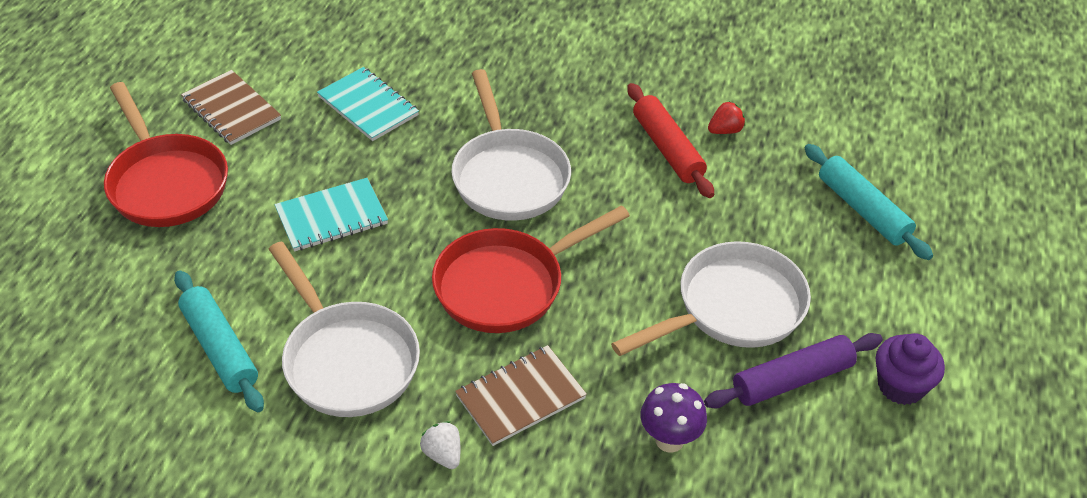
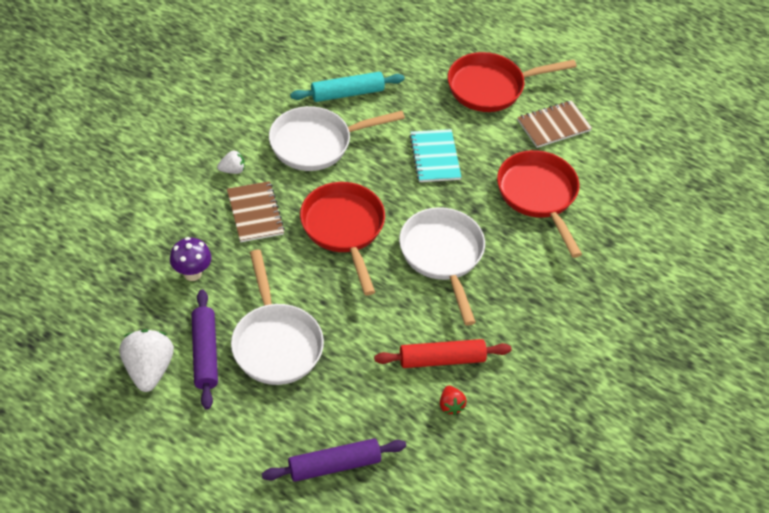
camera: 105 degrees right, 5 degrees up
turquoise notebook [317,67,419,141] -> red pan [497,150,582,258]
white pan [451,69,571,221] -> white pan turned 75 degrees clockwise [399,207,485,325]
turquoise rolling pin [805,144,933,260] -> purple rolling pin [262,438,406,482]
purple cupcake [876,333,945,405] -> none
none -> white strawberry [119,329,174,392]

